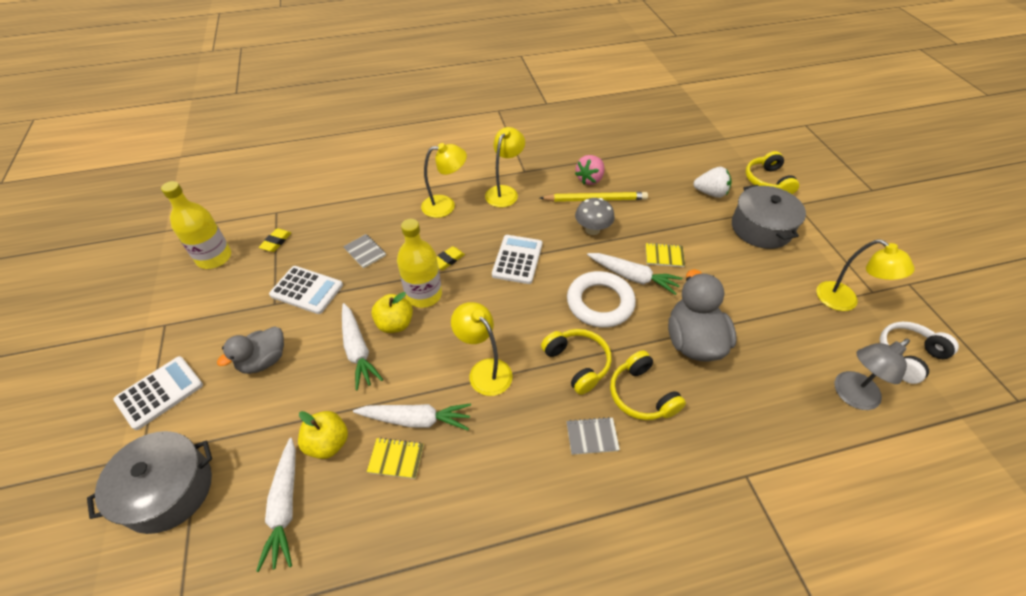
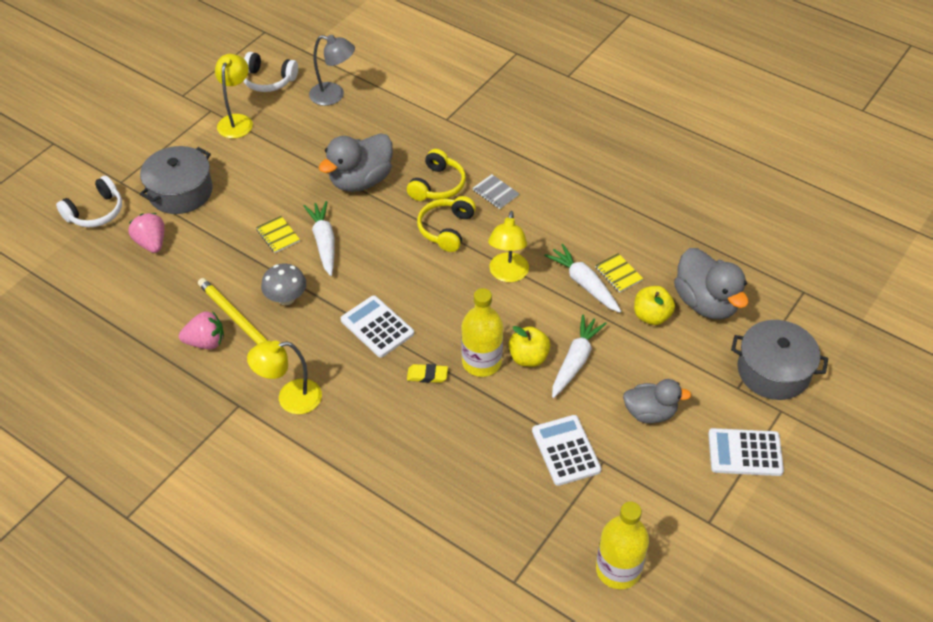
camera: 130 degrees left, 0 degrees up
white carrot [256,438,296,572] -> grey duck [674,248,748,320]
yellow eraser [259,228,291,252] -> none
grey notebook [343,234,386,268] -> none
yellow lamp [421,143,467,218] -> none
white calculator [492,235,542,284] -> white calculator turned 75 degrees clockwise [341,295,414,358]
white ring [567,271,636,328] -> none
white strawberry [693,167,732,198] -> pink strawberry [129,213,165,253]
yellow headphones [745,151,799,194] -> white headphones [56,176,122,227]

